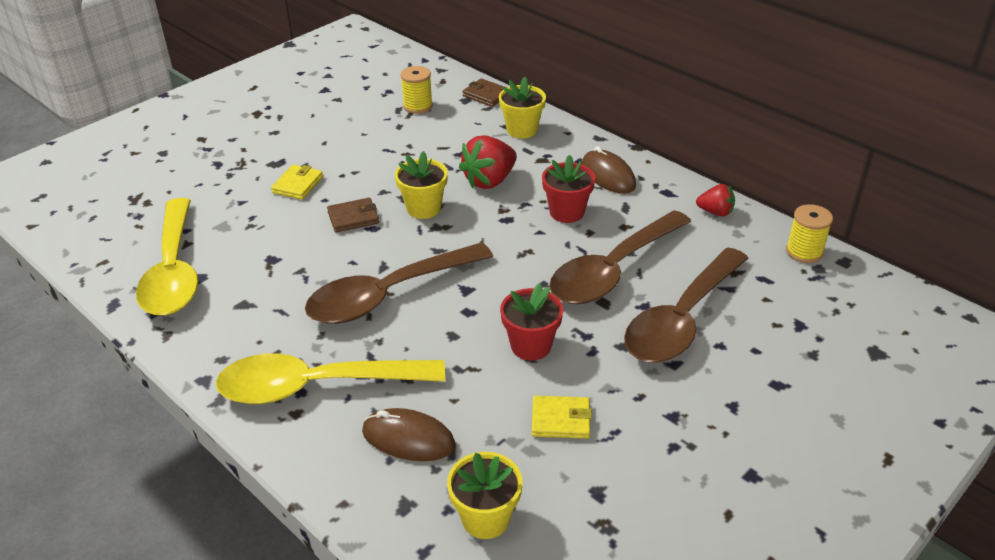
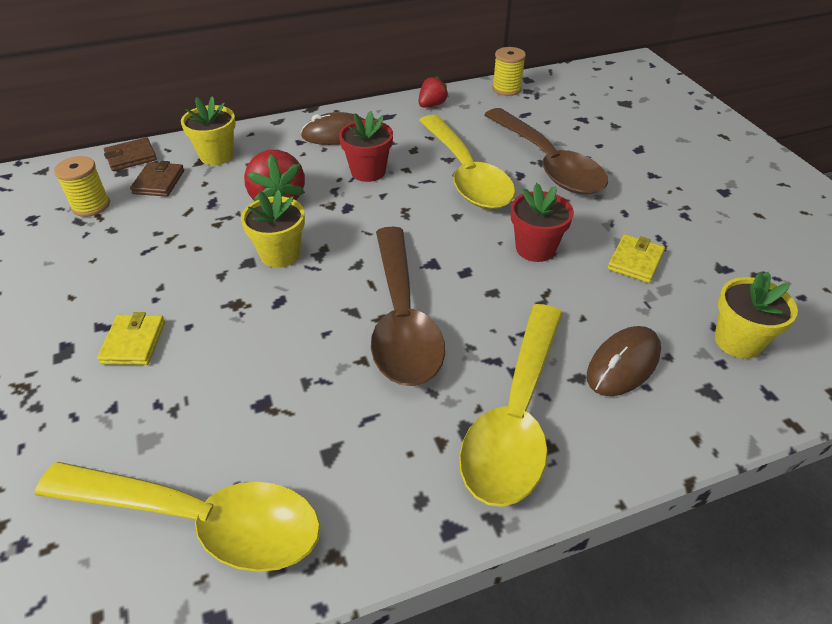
camera: 65 degrees left, 5 degrees up
yellow wallet [271,165,323,200] -> yellow wallet turned 45 degrees clockwise [97,312,165,365]
brown wallet [327,198,379,232] -> brown wallet moved to [130,161,184,197]
brown spoon [549,210,692,304] -> yellow spoon [419,115,515,209]

